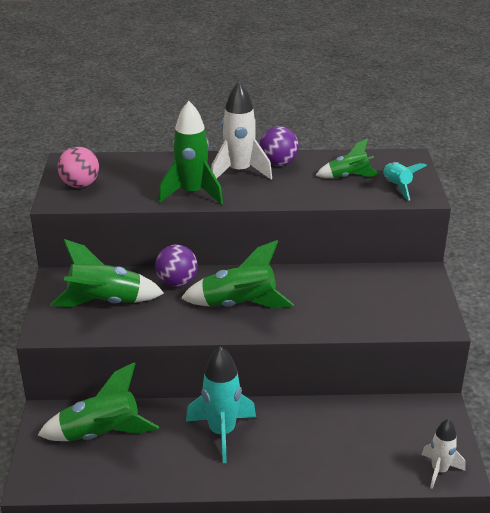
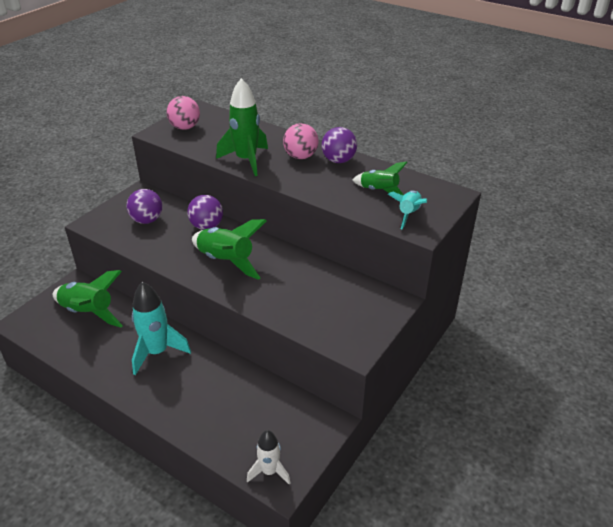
camera: 35 degrees right, 5 degrees up
green rocket [50,239,164,307] -> purple ball [127,189,163,224]
white rocket [211,82,272,180] -> pink ball [283,123,319,159]

